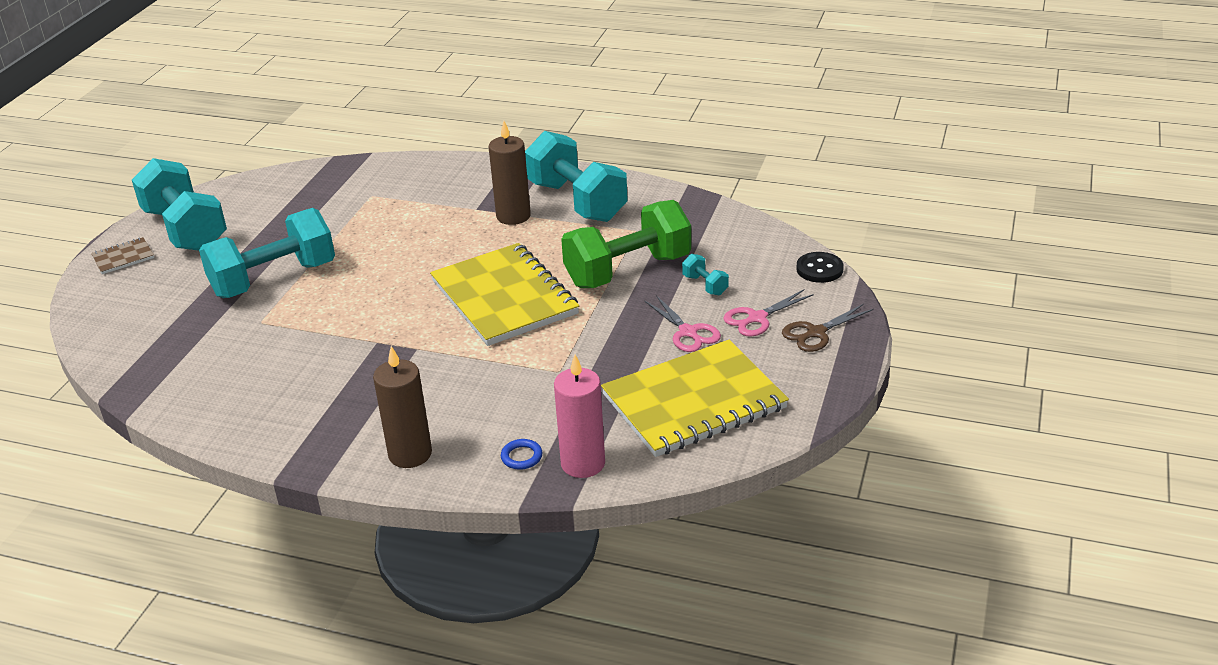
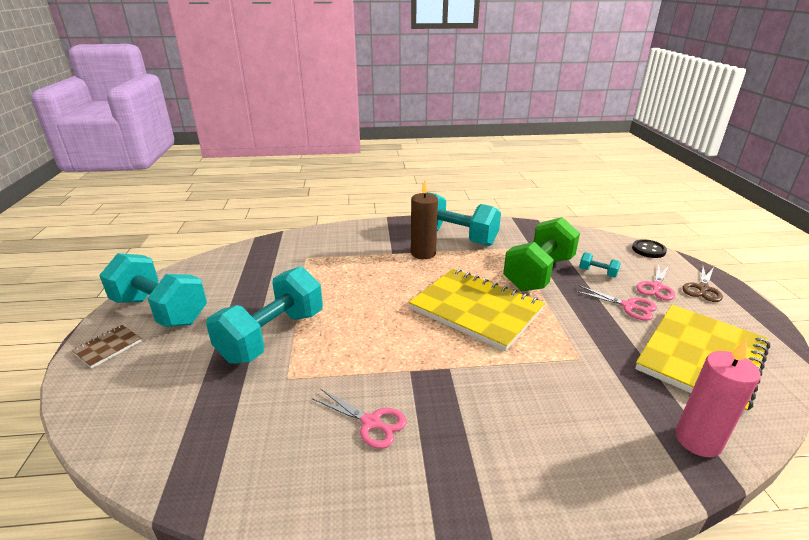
camera: 25 degrees left, 5 degrees down
brown candle [373,346,432,468] -> none
blue ring [501,439,543,470] -> none
none -> pink scissors [312,389,407,449]

